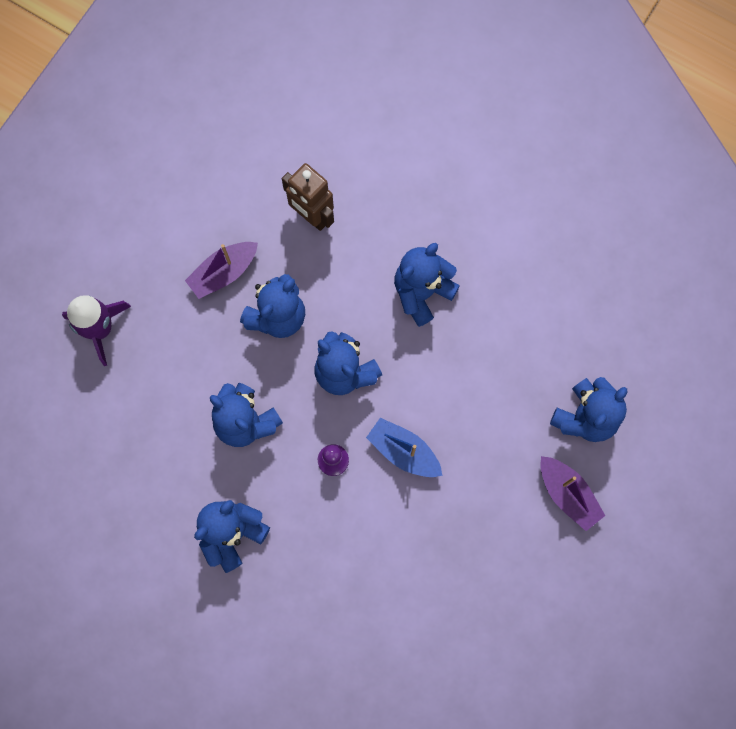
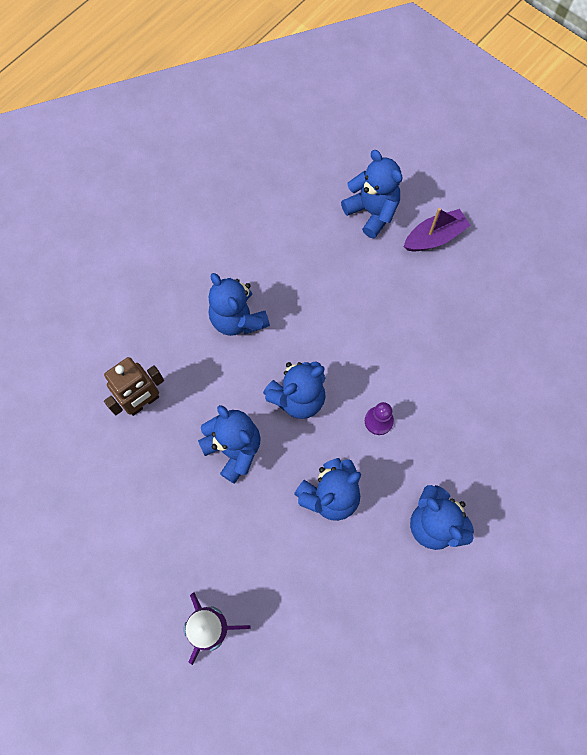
camera: 80 degrees left, 5 degrees down
purple boat [185,242,258,299] -> none
blue boat [366,418,443,477] -> none

